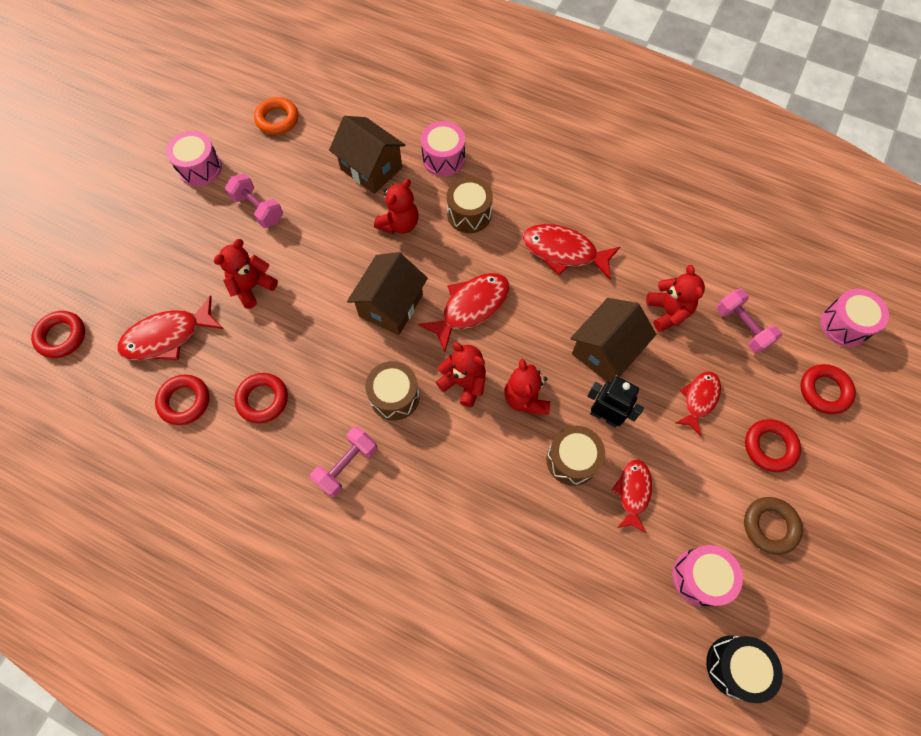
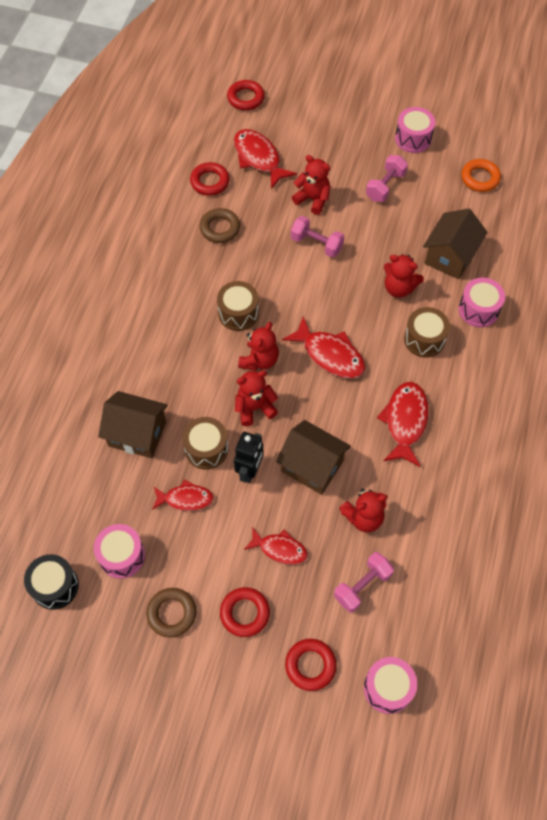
camera: 80 degrees right, 5 degrees down
red ring [234,373,288,423] -> brown ring [200,208,240,243]
pink dumbbell [310,427,377,497] -> pink dumbbell moved to [291,216,344,257]
brown house [347,252,428,335] -> brown house moved to [98,391,168,458]

